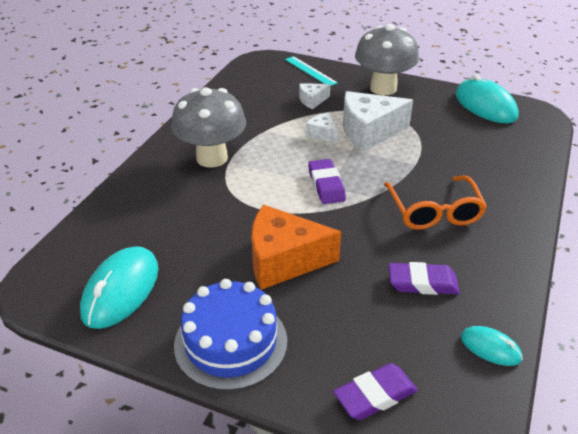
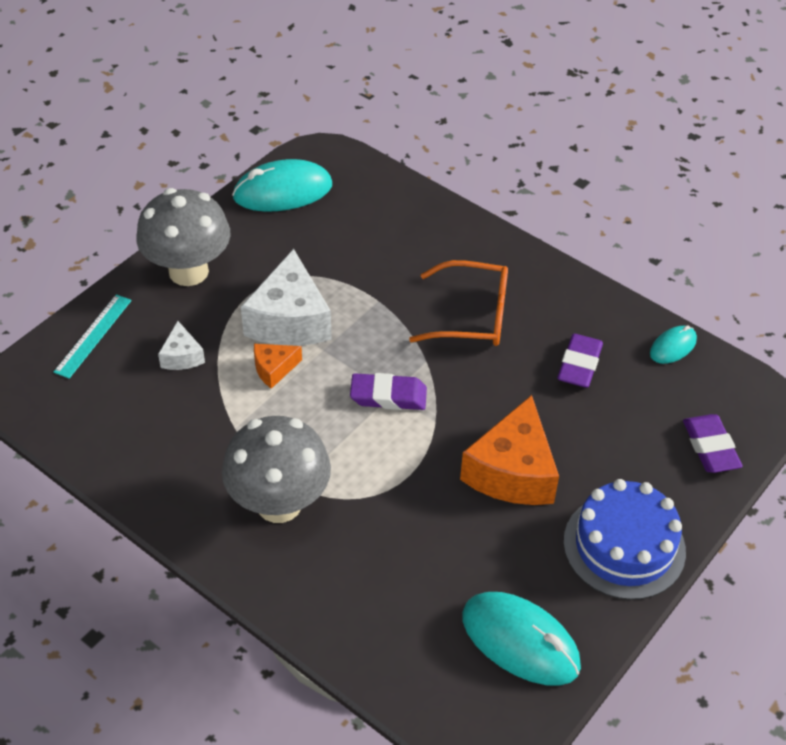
camera: 75 degrees left, 10 degrees up
turquoise ruler [285,56,338,86] -> turquoise ruler turned 45 degrees counterclockwise [53,294,132,379]
white cheese [305,113,338,143] -> orange cheese [254,344,302,389]

